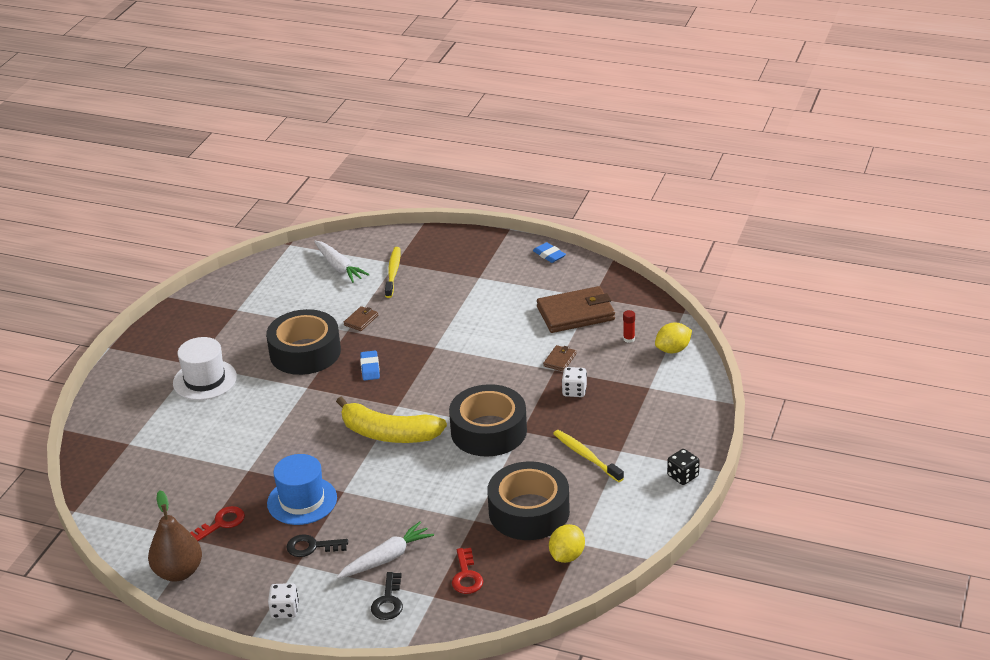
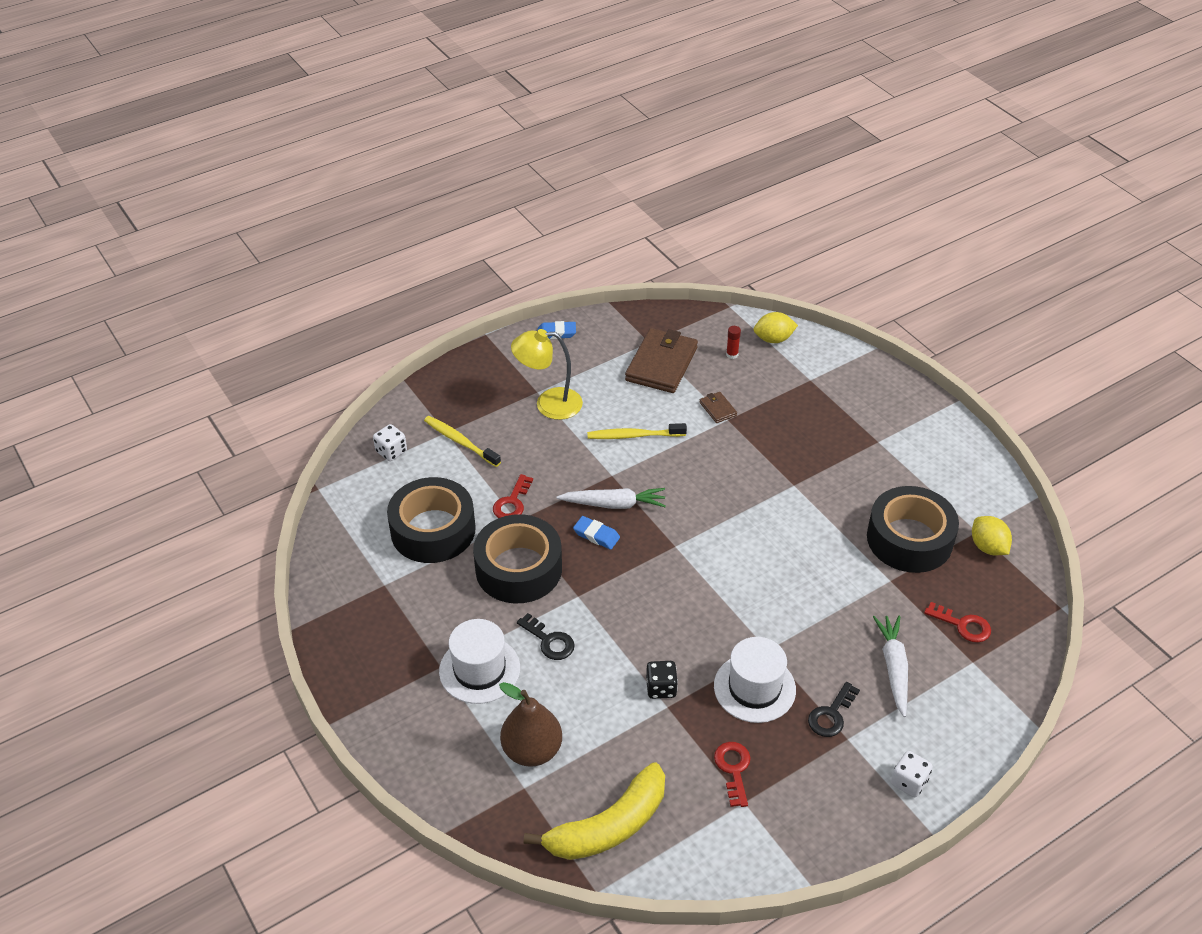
camera: 55 degrees left, 10 degrees up
brown pear [148,490,202,582] -> brown pear moved to [499,682,562,767]
blue hat [267,454,337,525] -> white hat [714,637,796,723]
white carrot [314,241,370,283] -> white carrot moved to [556,488,666,509]
yellow banana [336,396,447,443] -> yellow banana moved to [524,762,665,860]
brown wallet [344,306,378,331] -> red key [493,474,533,518]
black key [371,572,403,620] -> black key moved to [517,613,575,660]
black tape [449,384,527,457] -> black tape moved to [387,477,476,563]
yellow toothbrush [553,430,624,482] -> yellow toothbrush moved to [587,423,687,439]
white dice [562,367,587,397] -> white dice moved to [373,424,407,461]
yellow lemon [655,322,692,353] -> yellow lemon turned 75 degrees clockwise [754,312,798,343]
black dice [667,449,700,485] -> black dice moved to [646,661,678,699]
none -> yellow lamp [511,329,583,420]

